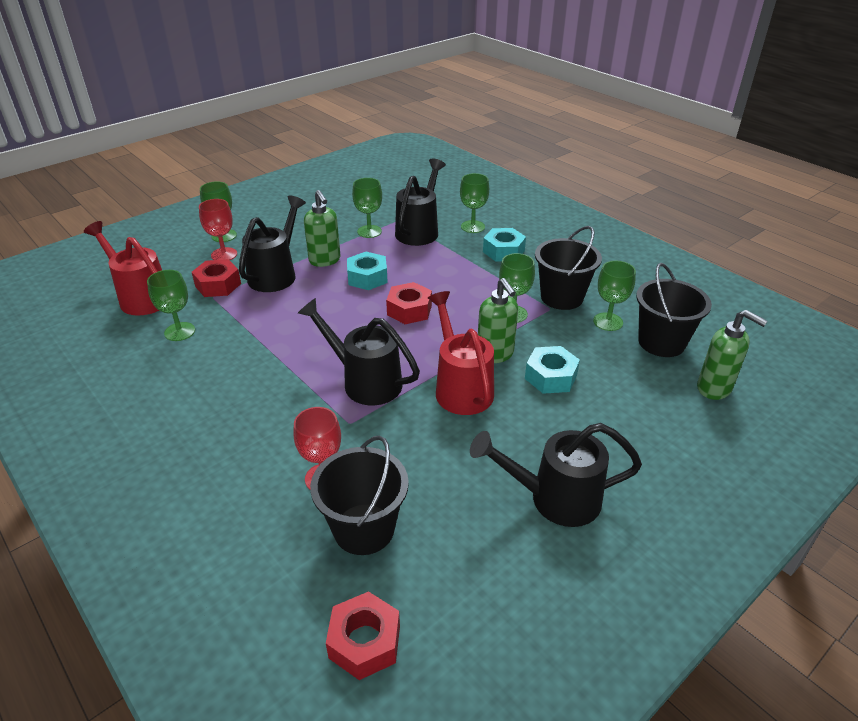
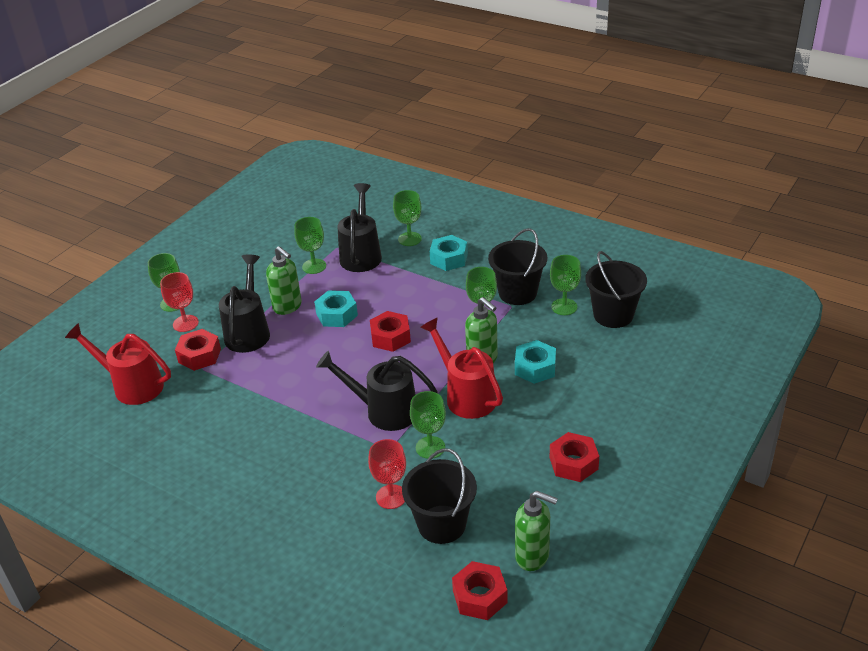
camera: 15 degrees left, 0 degrees up
green goblet [147,270,195,341] -> green goblet moved to [410,391,446,459]
black watering can [470,423,642,527] -> red nut [550,432,599,482]
green soap dispenser [697,310,767,400] -> green soap dispenser moved to [515,491,558,571]

